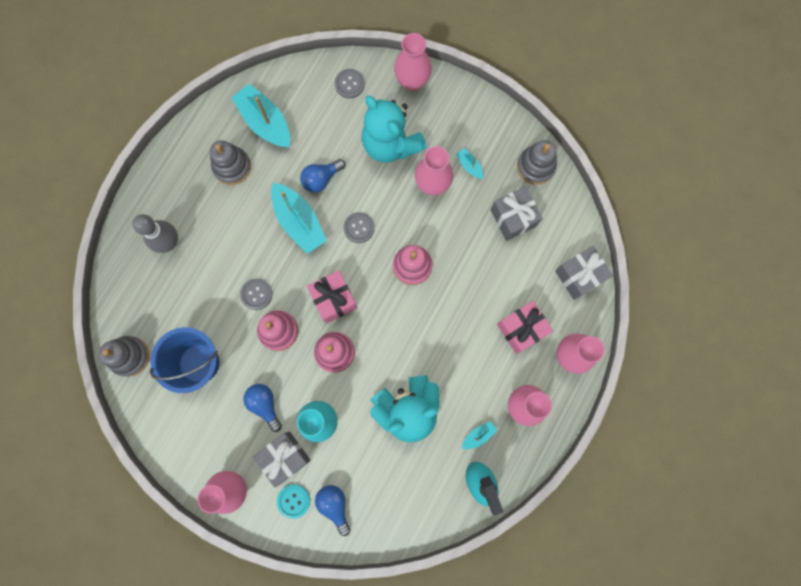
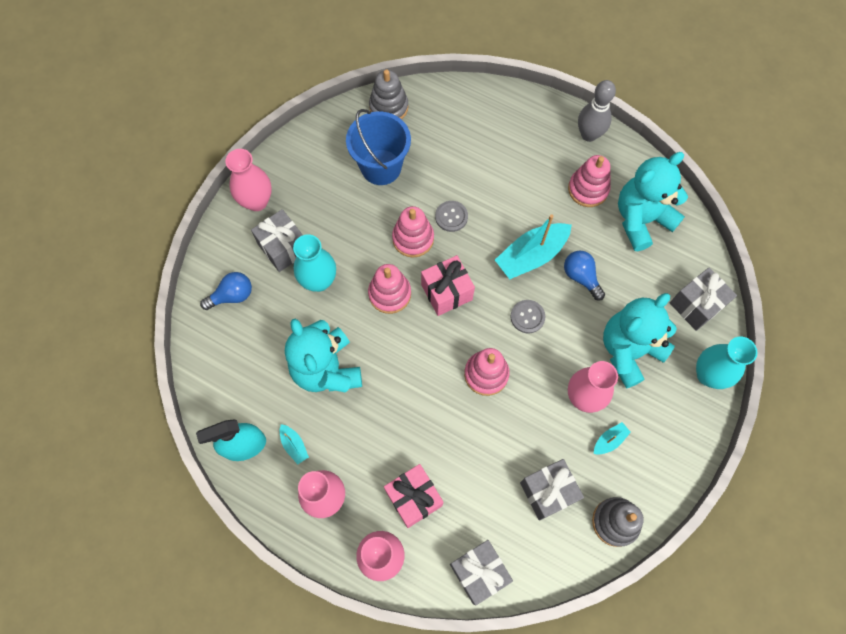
camera: 90 degrees right, 10 degrees down
grey bowling pin [132,214,178,253] -> grey bowling pin moved to [578,80,616,142]
grey stacking toy [210,140,251,185] -> pink stacking toy [568,155,611,207]
turquoise boat [231,84,290,147] -> turquoise teddy bear [618,152,688,251]
blue light bulb [243,384,282,432] -> none
turquoise button [277,484,310,519] -> none
grey button [335,69,365,98] -> grey gift [670,267,737,331]
pink vase [394,33,432,91] -> turquoise vase [696,337,758,389]

